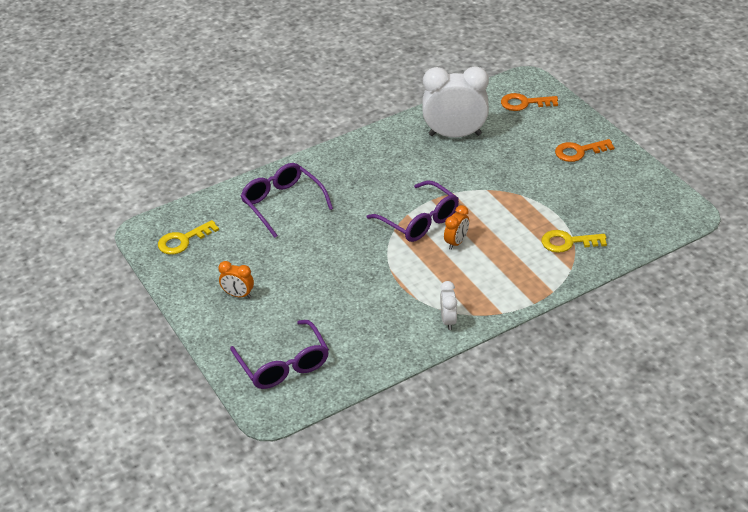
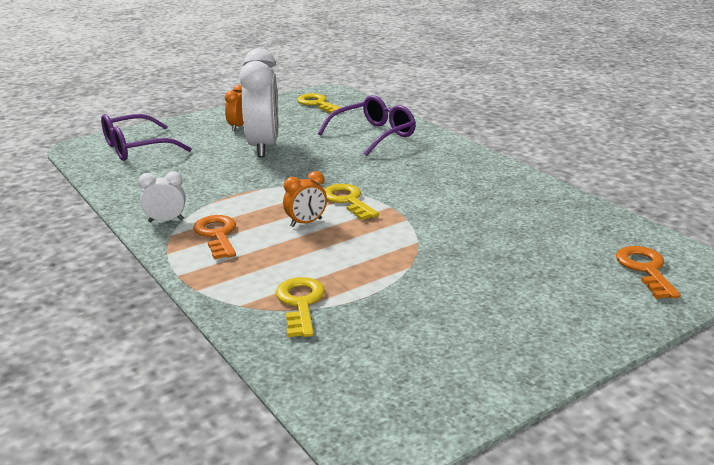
camera: 85 degrees right, 15 degrees down
purple glasses [366,181,459,242] -> yellow key [324,184,379,220]
white clock [422,66,489,138] -> white clock moved to [239,48,278,157]
orange clock [444,205,469,250] -> orange clock turned 60 degrees counterclockwise [283,171,327,227]
orange key [555,139,615,162] -> orange key moved to [193,215,236,259]

